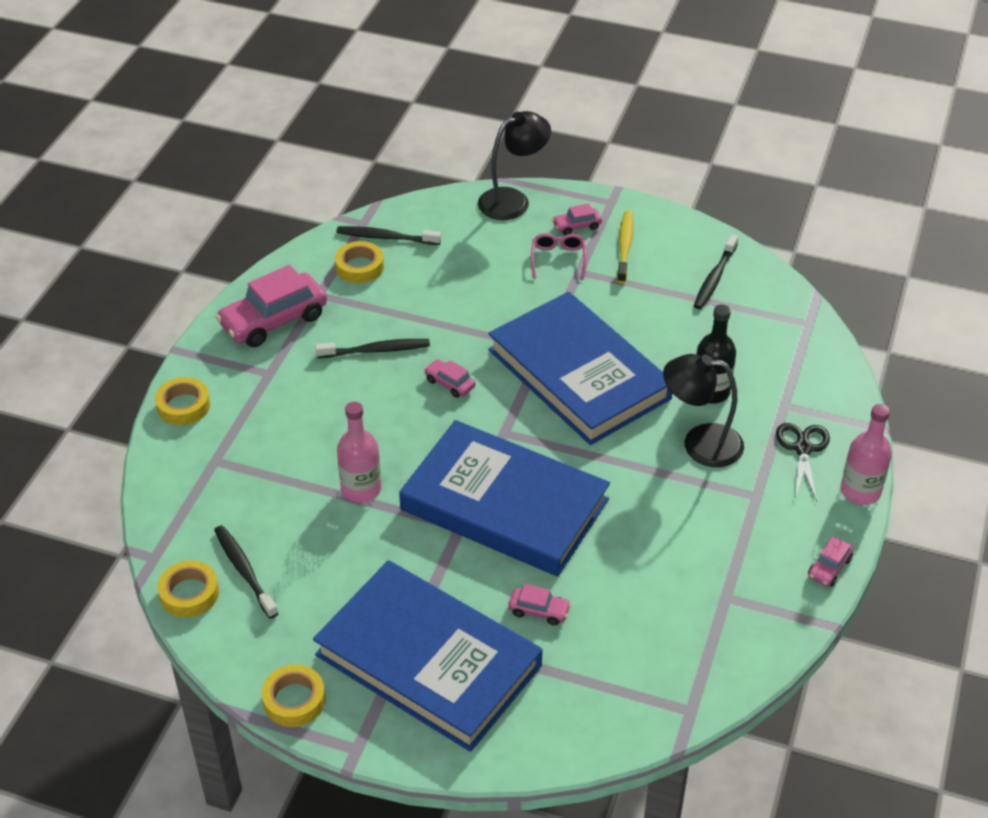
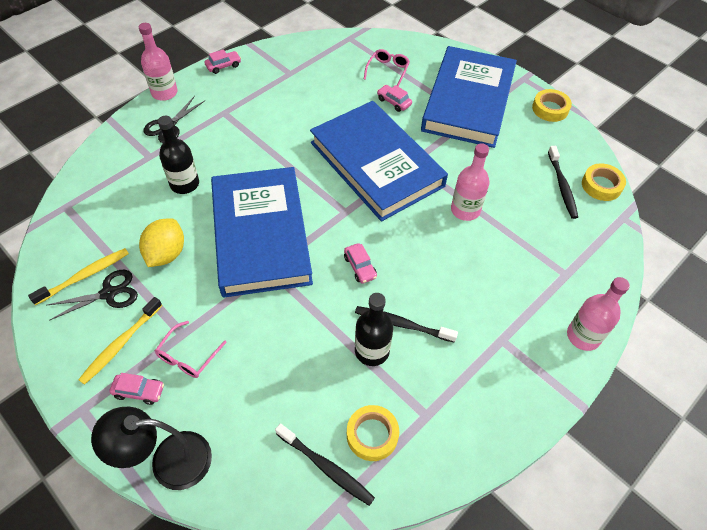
camera: 155 degrees left, 10 degrees up
yellow tape [155,377,210,425] -> pink bottle [567,277,630,351]
pink car [216,265,327,347] -> none
blue book [313,560,542,752] -> blue book turned 45 degrees clockwise [421,46,517,148]
black lamp [663,354,744,467] -> none
black toothbrush [694,234,738,309] -> yellow toothbrush [28,248,129,305]
none -> black scissors [48,270,138,321]
none -> yellow lemon [139,218,184,267]
none -> black bottle [355,293,393,366]
none -> pink glasses [364,49,410,87]

